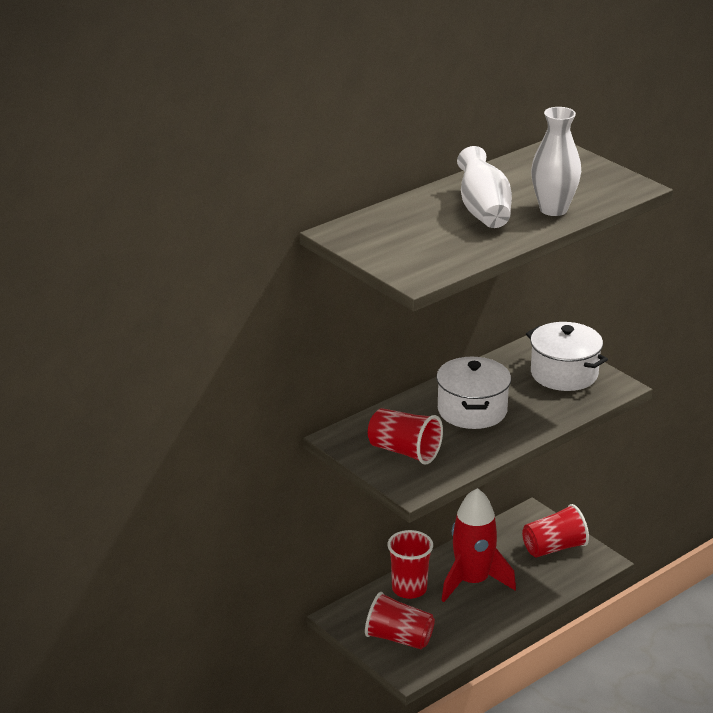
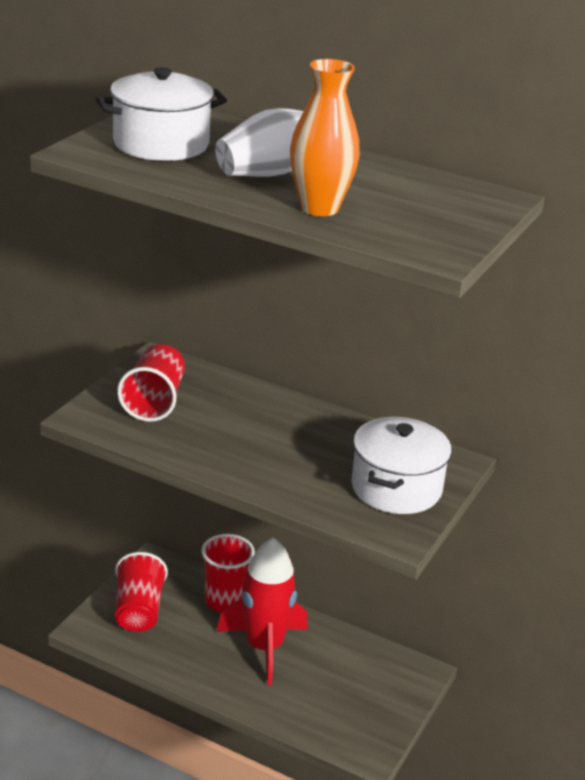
camera: 65 degrees right, 0 degrees up
white pot [436,357,511,429] -> white pot moved to [96,67,227,161]
red cup [522,504,589,557] -> none
white vase [531,107,581,216] -> orange vase [290,59,360,216]

